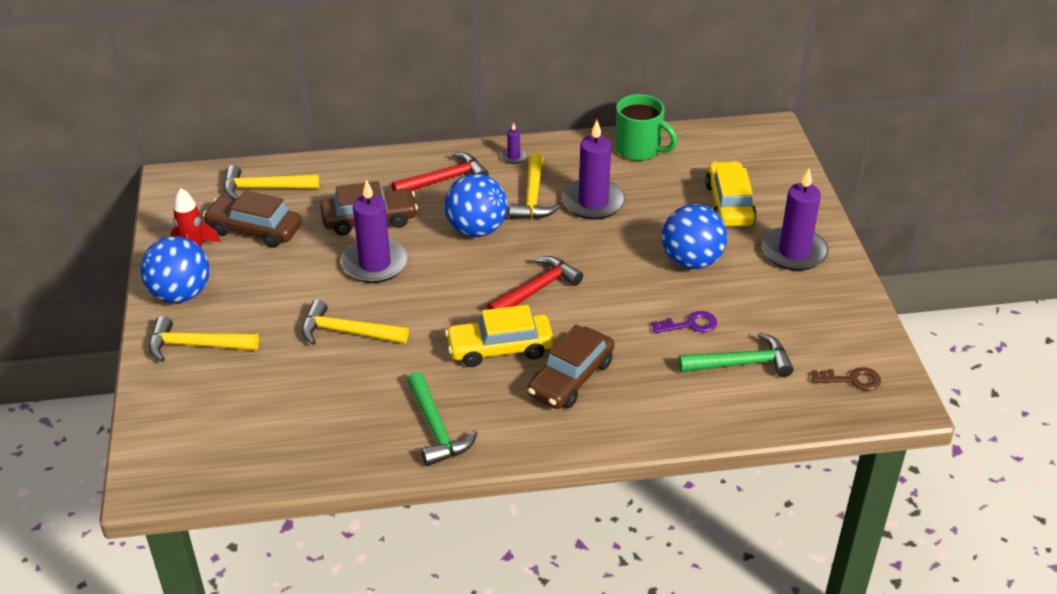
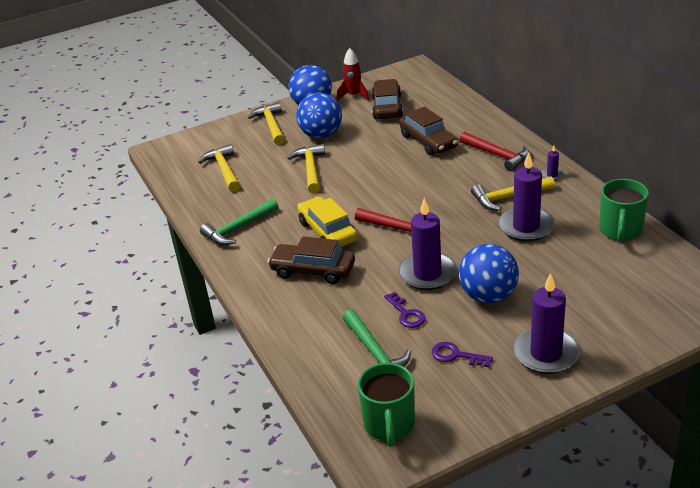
camera: 75 degrees right, 5 degrees down
yellow hammer [224,165,319,199] -> yellow hammer moved to [198,144,240,192]
purple candle [341,179,408,283] -> purple candle moved to [398,198,457,290]
blue ball [444,174,508,237] -> blue ball moved to [296,92,342,139]
yellow car [705,161,757,227] -> none
brown key [811,367,881,391] -> green mug [357,363,415,447]
none -> purple key [432,342,493,367]

